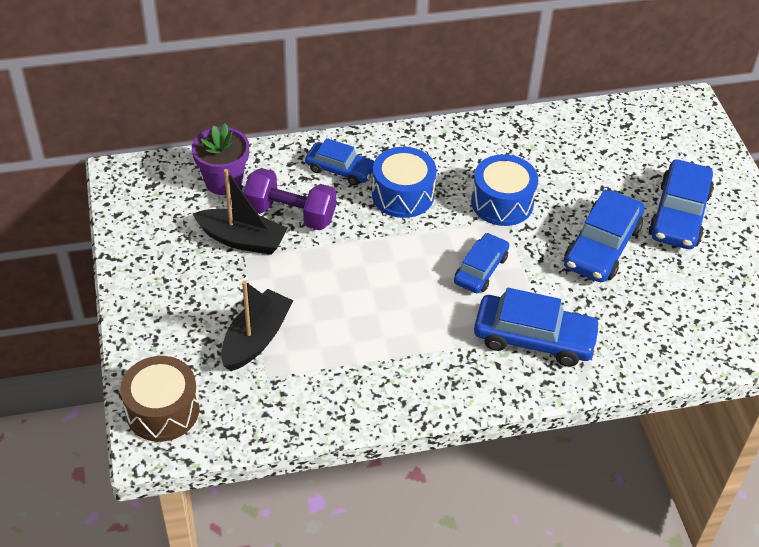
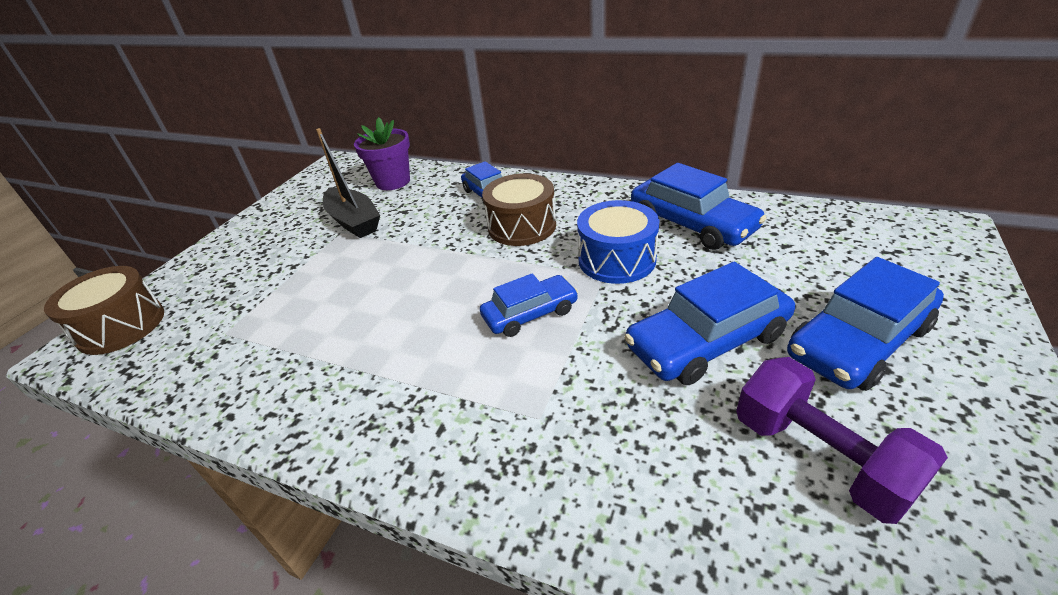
camera: 40 degrees right, 10 degrees down
black boat [221,281,293,371] -> none
purple dumbbell [243,168,336,230] -> purple dumbbell moved to [736,357,948,524]
blue drum [372,147,437,218] -> brown drum [482,173,556,246]
blue car [474,288,601,367] -> blue car moved to [631,163,766,250]

